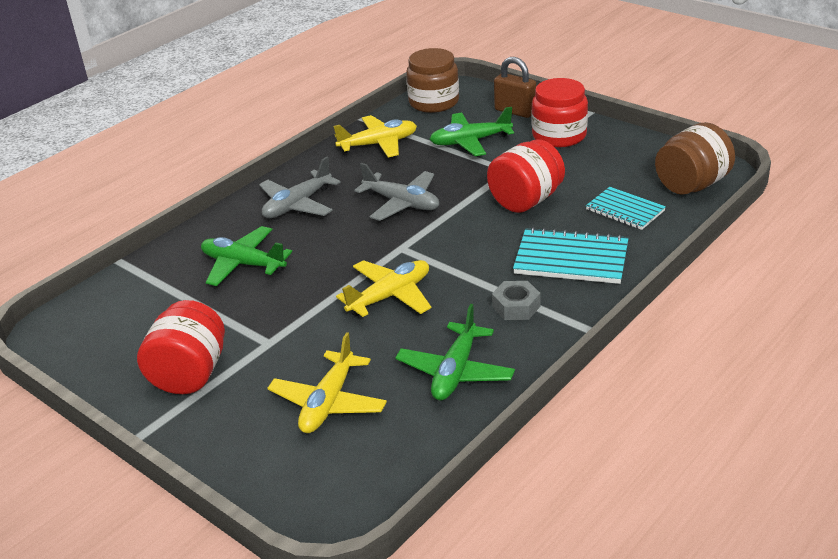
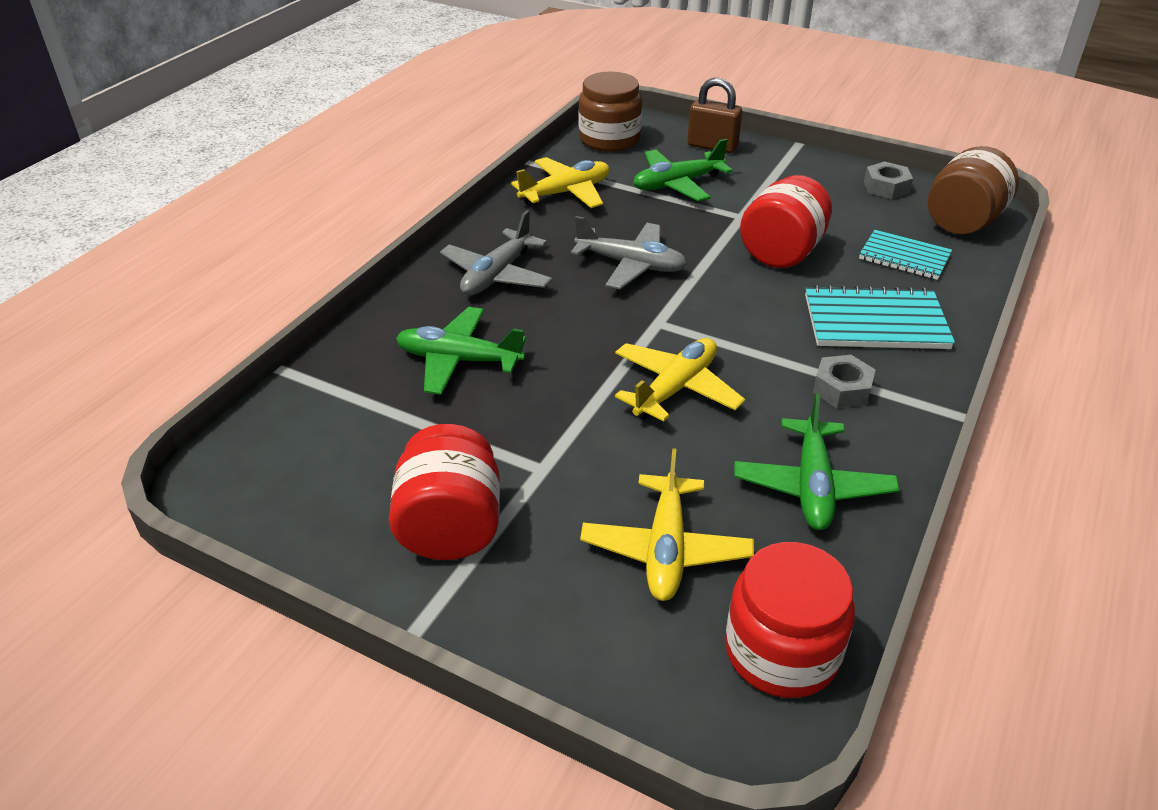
camera: 15 degrees left, 5 degrees up
red jar [532,78,588,147] -> red jar moved to [725,542,855,698]
none -> grey nut [864,161,913,199]

